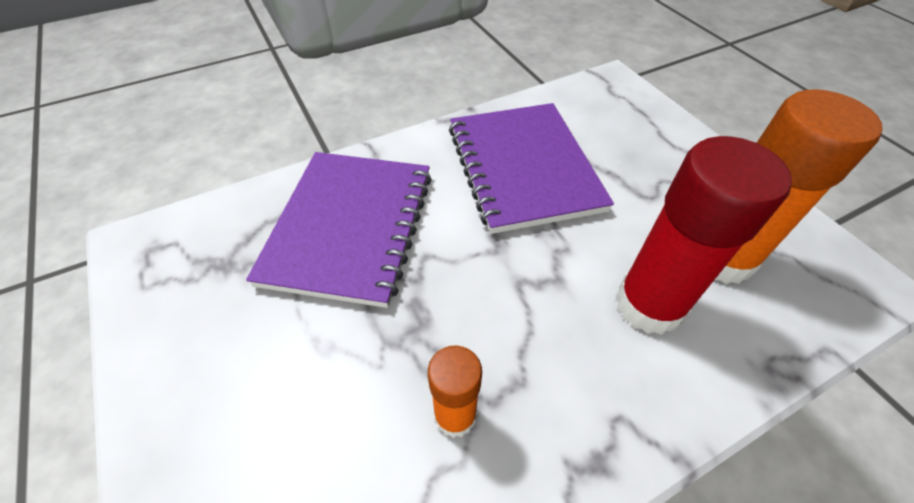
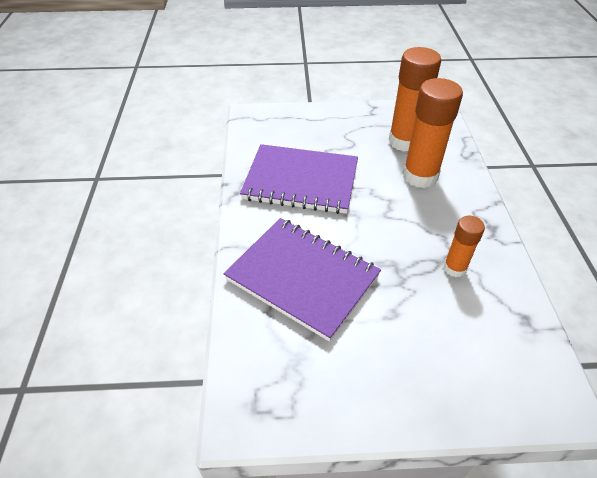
camera: 65 degrees left, 5 degrees down
red glue stick [616,136,792,335] -> orange glue stick [403,78,463,188]

